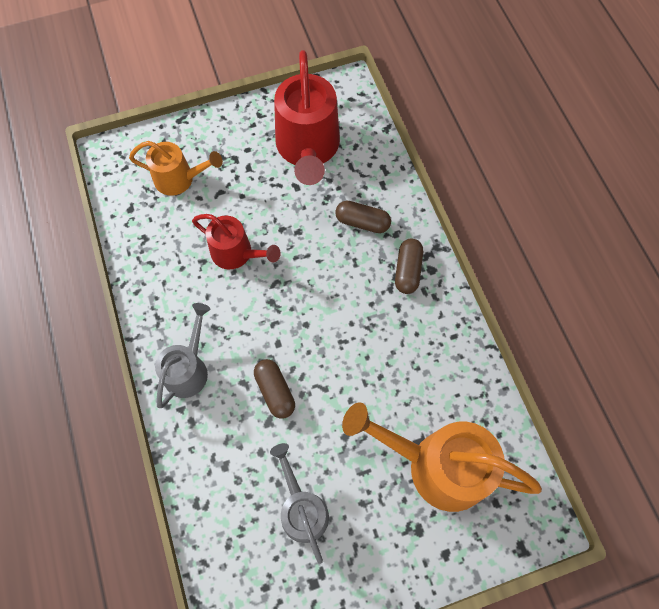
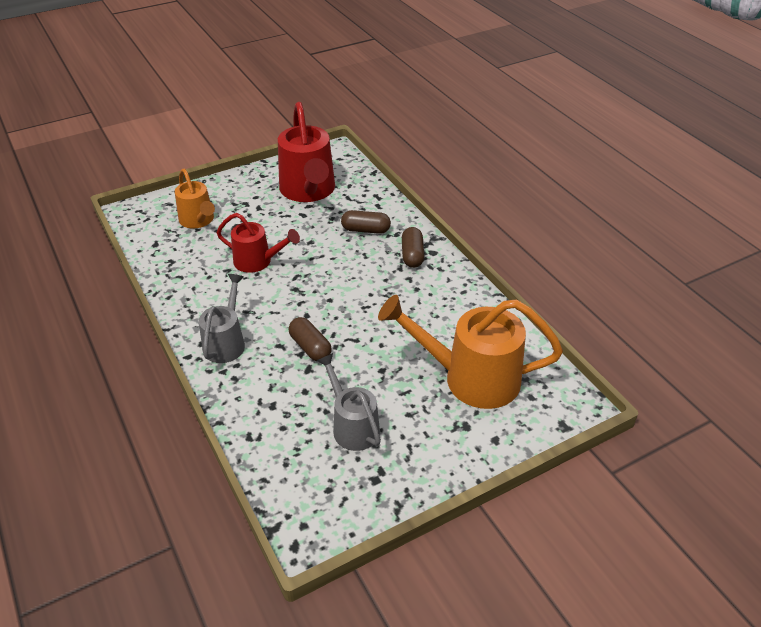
camera: 10 degrees left, 25 degrees down
orange watering can [129,141,223,196] -> orange watering can turned 60 degrees clockwise [175,169,215,228]

